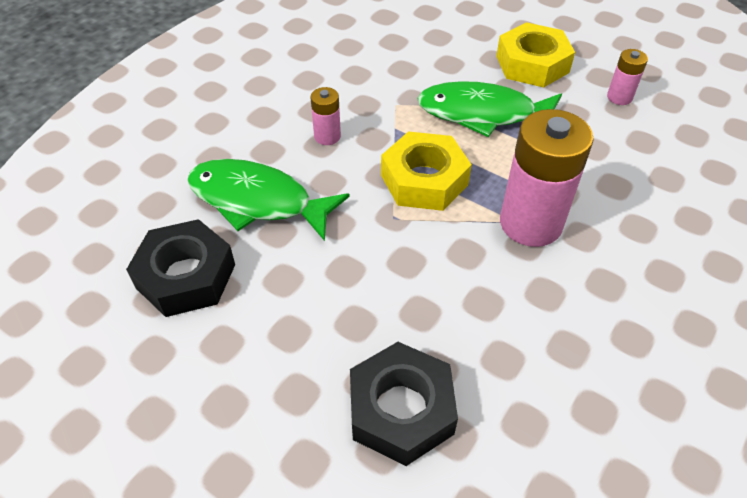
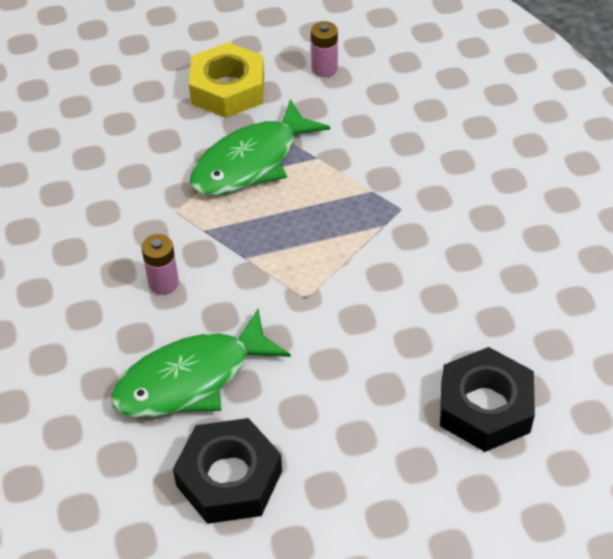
camera: 50 degrees left, 0 degrees up
yellow nut [381,131,472,211] -> none
pink battery [500,109,594,247] -> none

